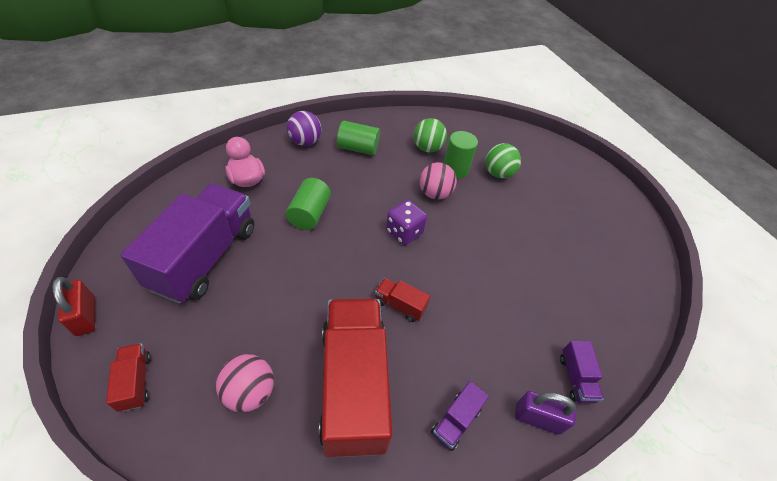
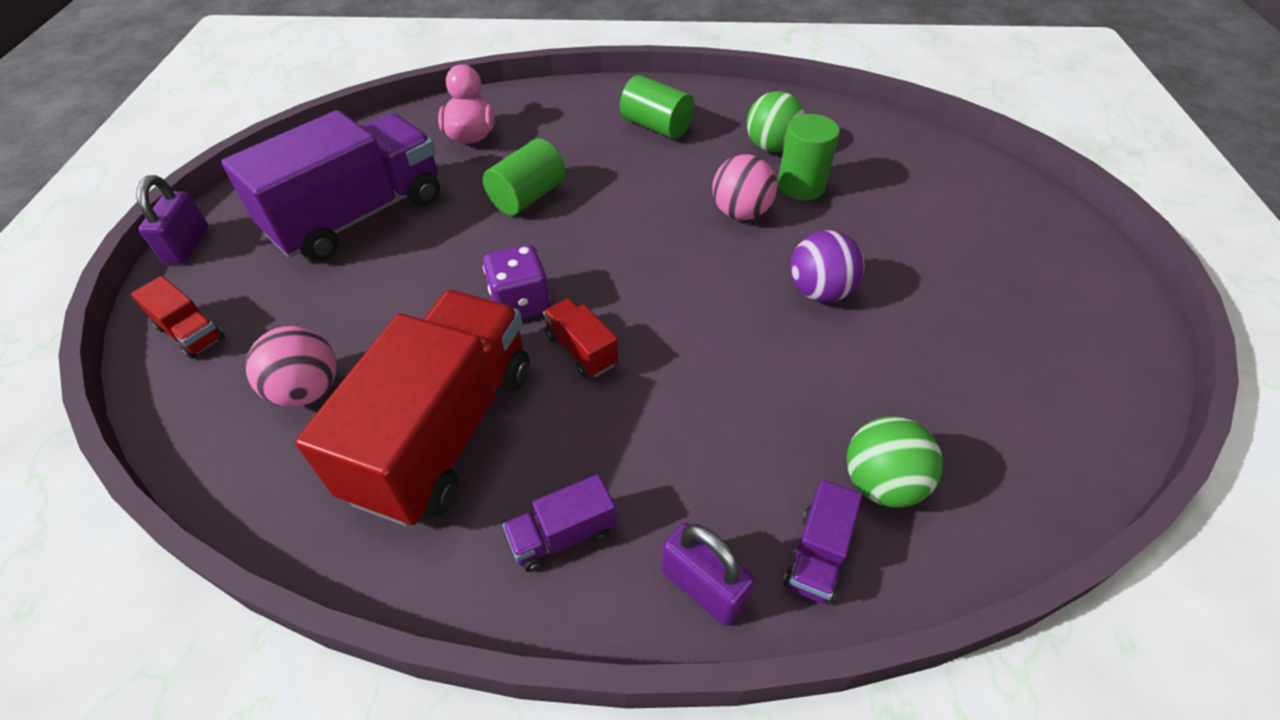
camera: 30 degrees right, 0 degrees up
red padlock [53,277,95,336] -> purple padlock [136,175,208,264]
red truck [106,343,151,412] -> red truck turned 120 degrees clockwise [131,276,225,359]
purple ball [287,111,321,146] -> purple ball moved to [790,230,864,302]
purple dice [386,200,427,245] -> purple dice moved to [483,244,550,319]
green ball [485,143,521,178] -> green ball moved to [846,416,943,508]

